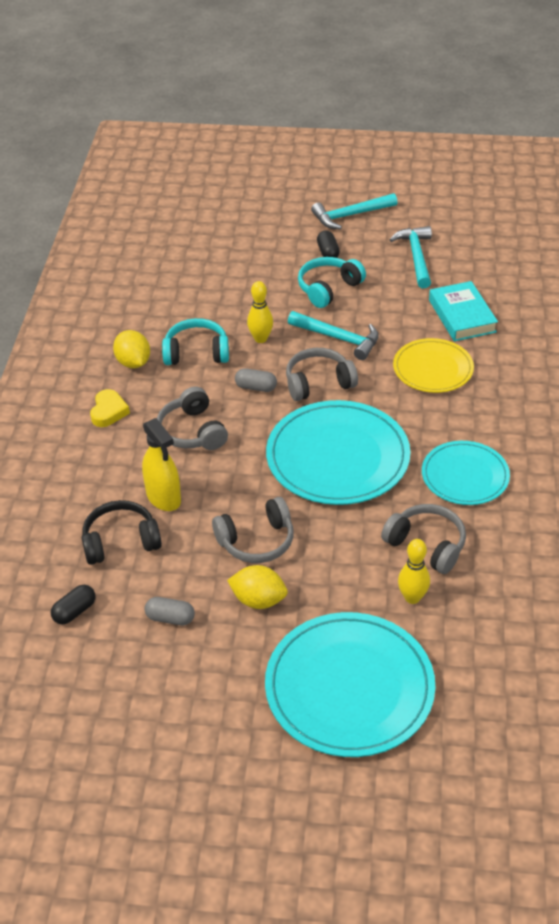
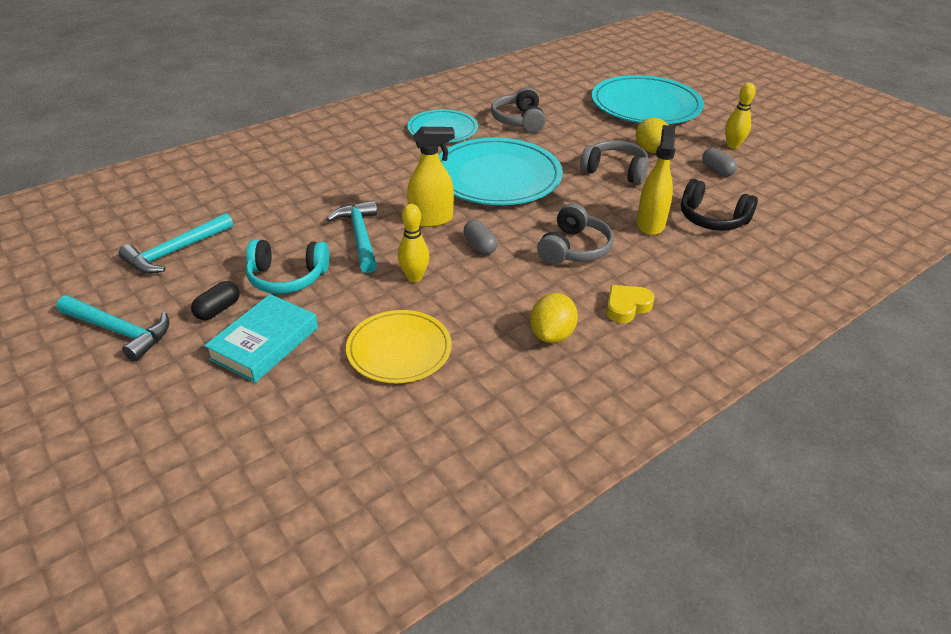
camera: 135 degrees left, 5 degrees down
black capsule [51,585,96,624] -> none
turquoise headphones [162,318,229,365] -> none
grey headphones [286,348,358,401] -> yellow spray bottle [407,127,455,227]
yellow plate [393,338,474,393] -> yellow plate moved to [346,310,452,383]
yellow bowling pin [398,539,430,604] -> yellow bowling pin moved to [725,82,756,149]
turquoise book [429,281,498,341] -> turquoise book moved to [204,294,318,383]

